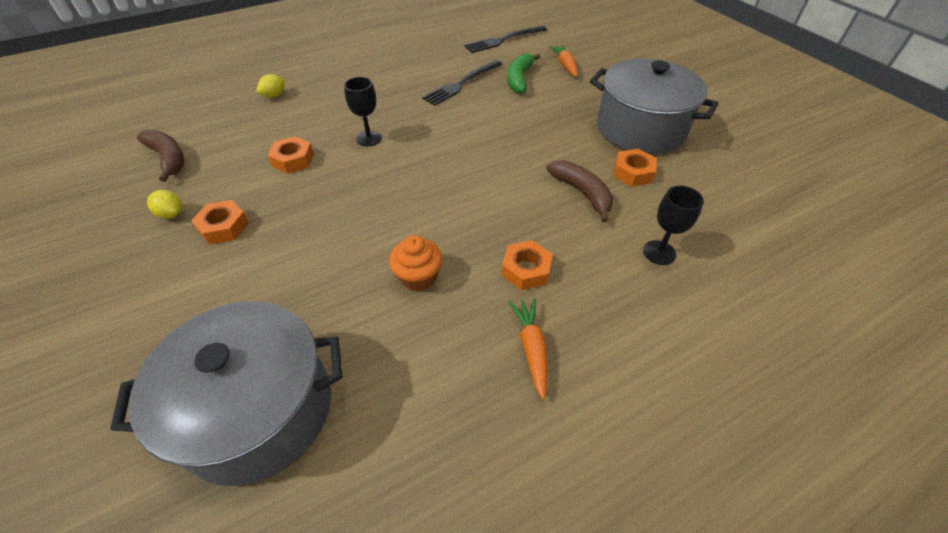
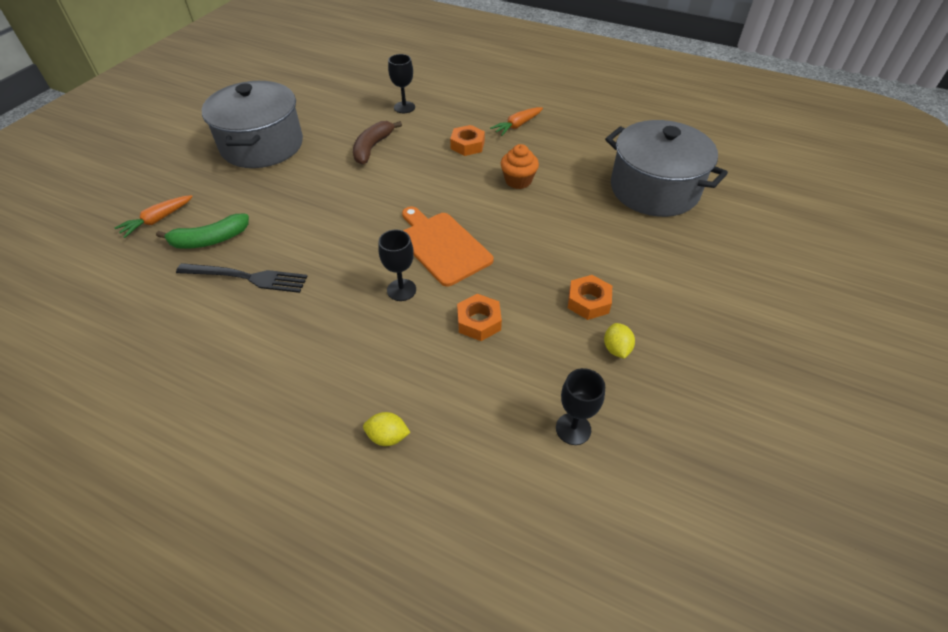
camera: 125 degrees left, 0 degrees up
brown banana [137,130,184,182] -> black goblet [556,368,605,445]
black fork [464,26,547,53] -> none
orange nut [613,149,657,187] -> none
none -> orange cutting board [402,206,494,287]

